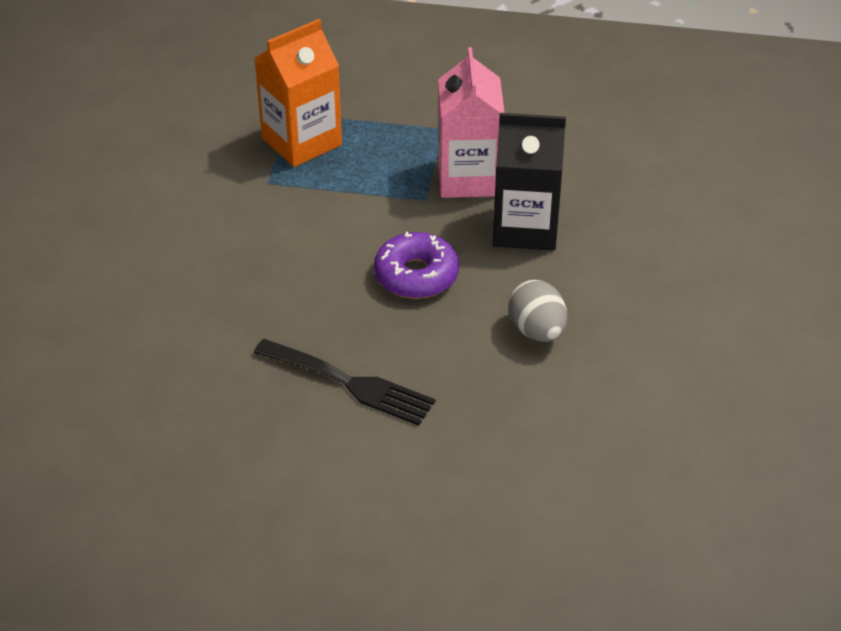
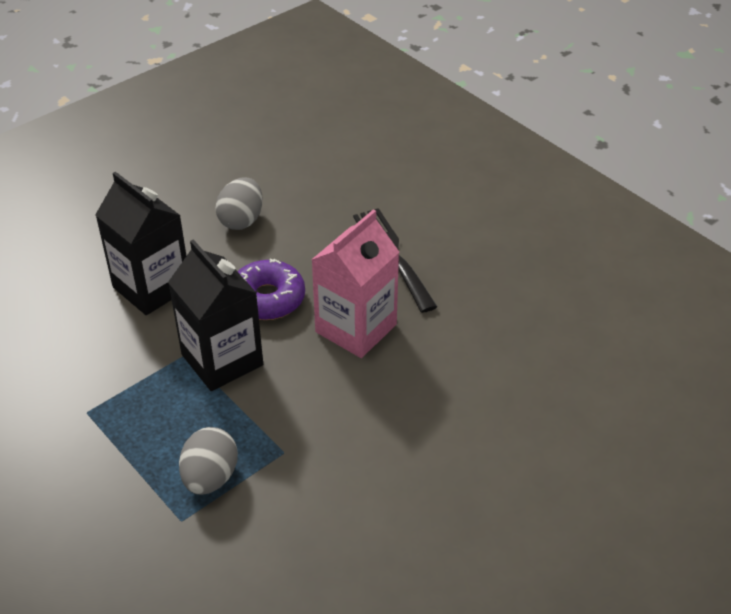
camera: 140 degrees left, 0 degrees up
orange carton [254,19,342,167] -> grey egg [179,427,238,495]
pink carton [438,47,505,198] -> pink carton moved to [312,209,399,358]
none -> black carton [168,239,263,391]

